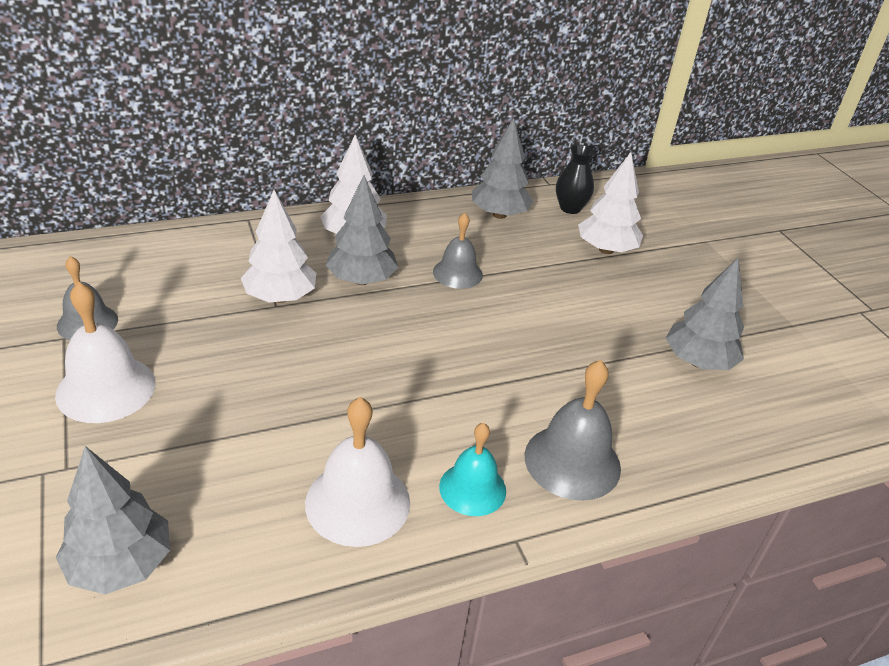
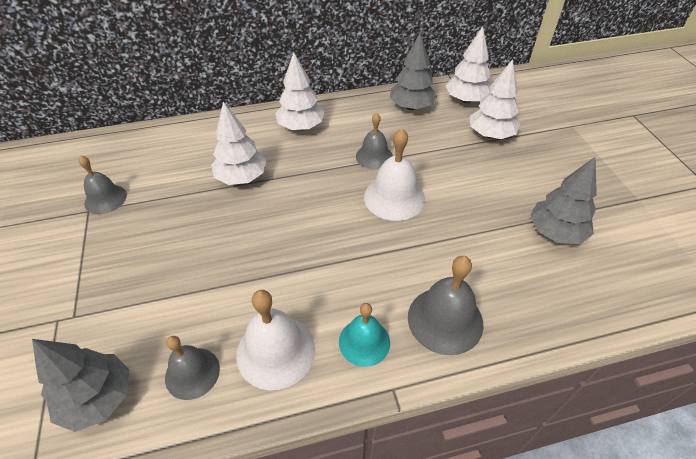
camera: 10 degrees right, 10 degrees up
white bell [55,282,155,423] -> white bell moved to [364,128,425,221]
grey tree [326,175,398,285] -> none
black vase [556,145,595,214] -> white tree [445,26,491,103]
none -> grey bell [165,336,220,400]

